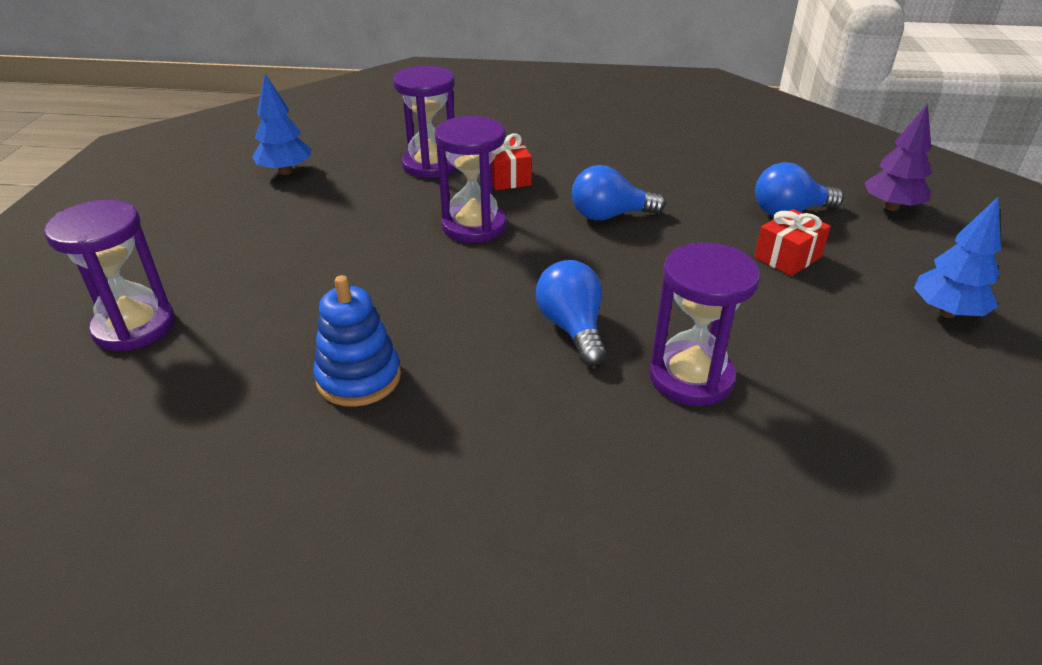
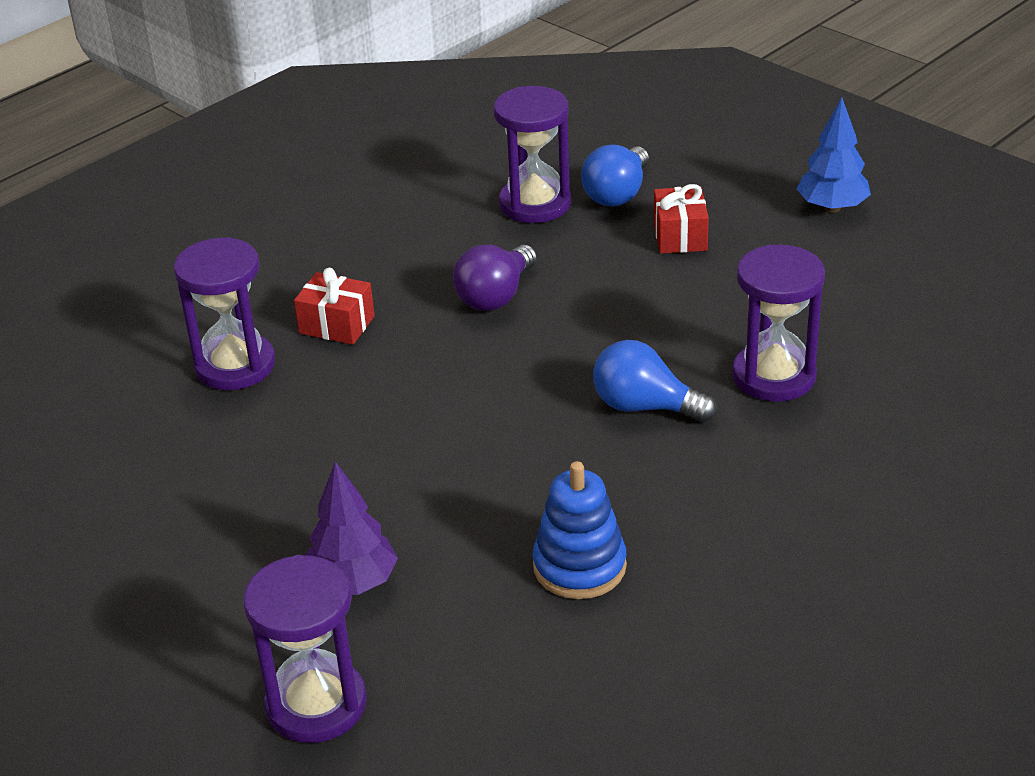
camera: 50 degrees left, 0 degrees up
blue tree [252,74,311,175] -> none
purple hourglass [435,116,507,243] -> purple hourglass moved to [494,86,571,223]
blue light bulb [572,165,665,221] -> purple light bulb [453,244,537,311]
purple tree [864,104,932,211] -> purple tree moved to [305,461,398,595]

